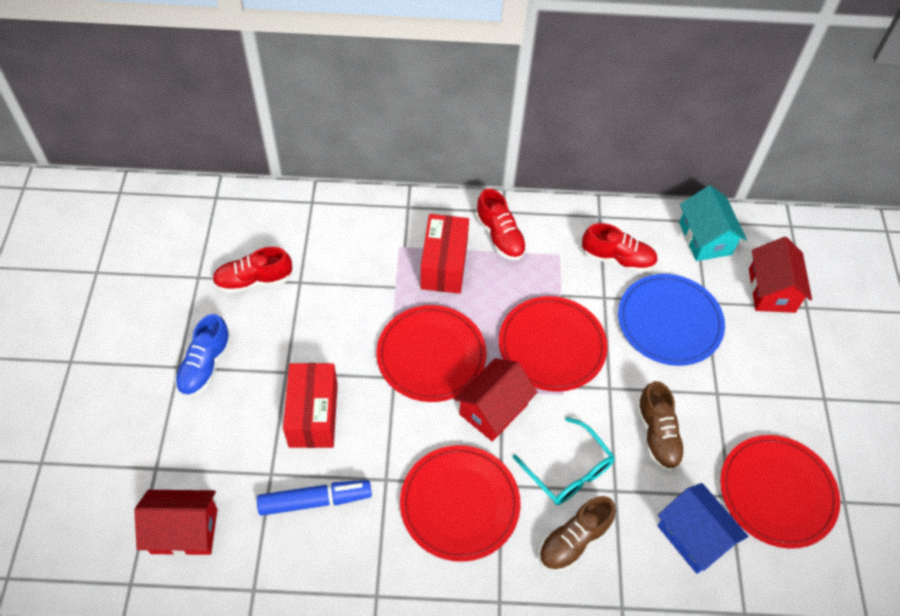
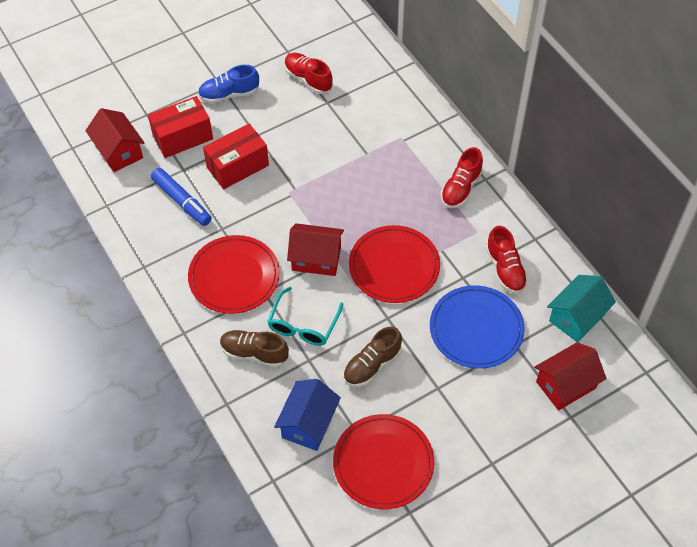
camera: 60 degrees right, 0 degrees up
red plate [377,305,487,402] -> none
red box [421,214,469,294] -> red box moved to [148,96,213,158]

